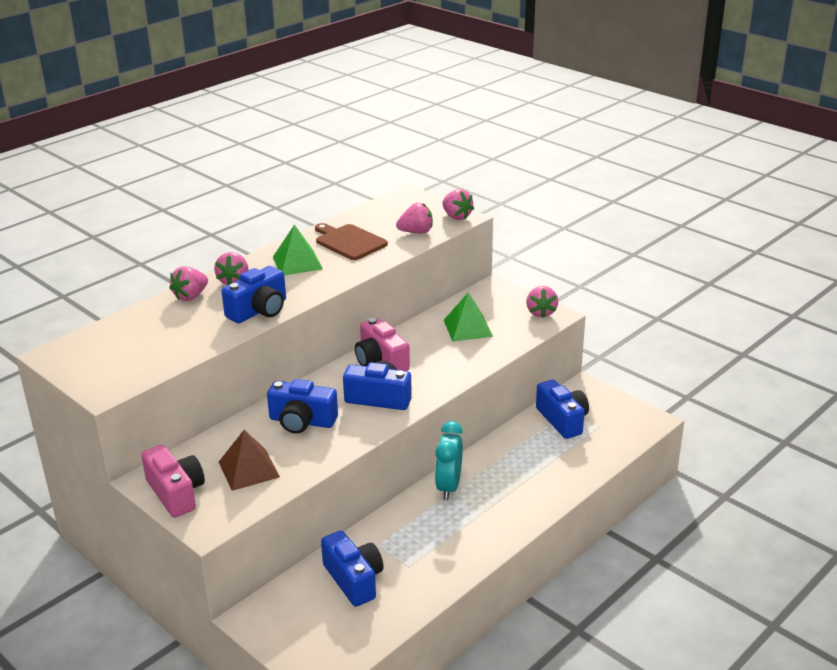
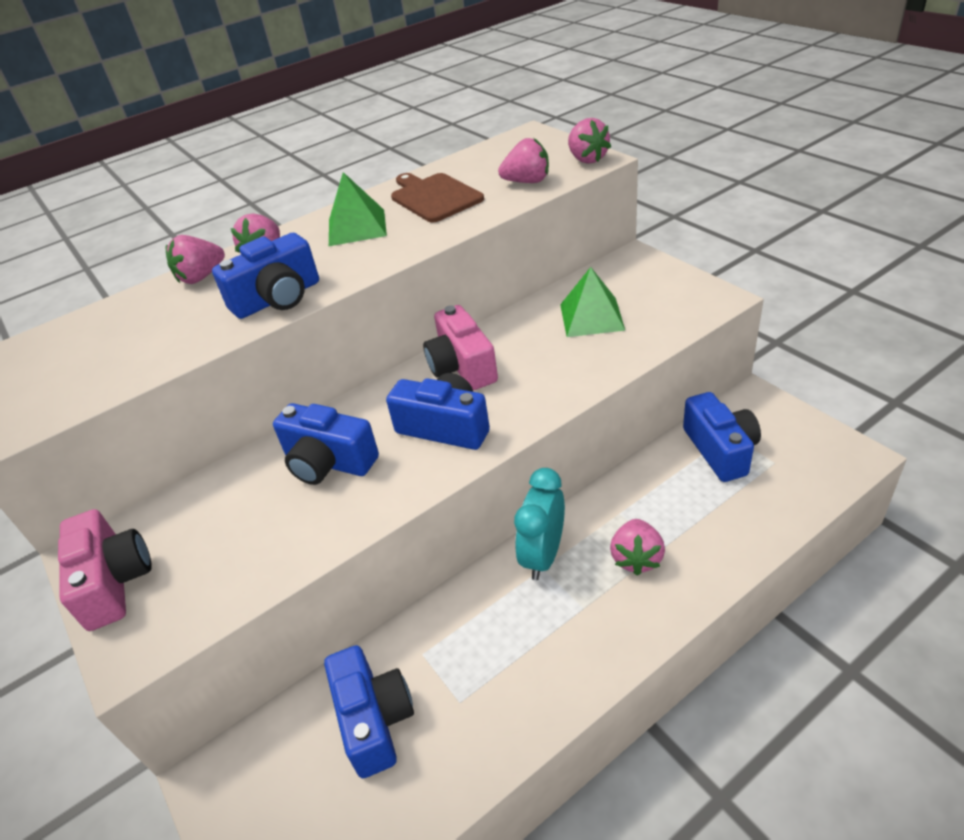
camera: 15 degrees right, 10 degrees up
brown pyramid [219,430,280,491] -> none
pink strawberry [526,286,558,318] -> pink strawberry moved to [610,519,665,576]

